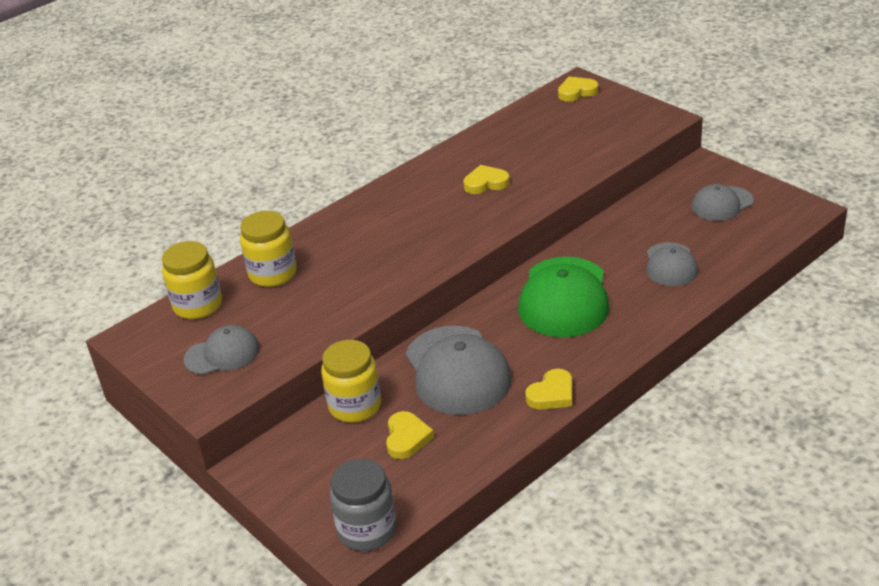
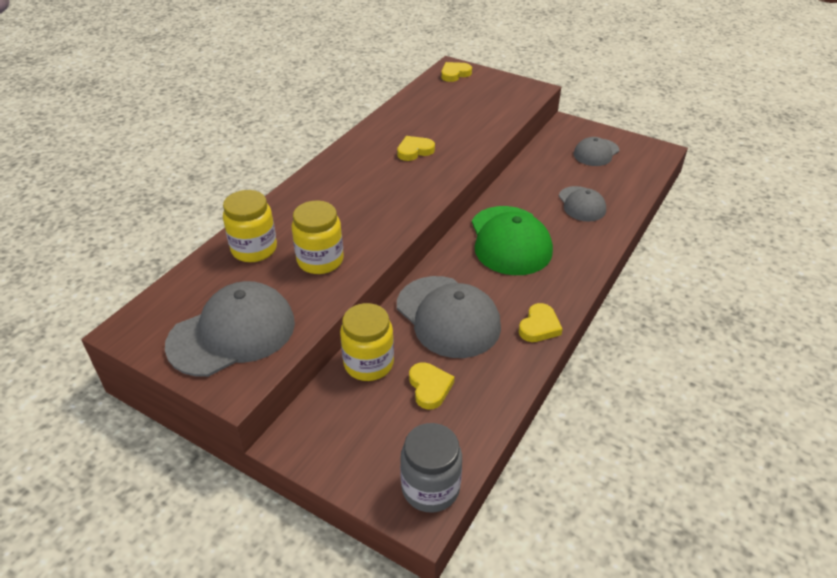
camera: 20 degrees left, 5 degrees up
yellow jar [162,241,222,319] -> yellow jar moved to [292,201,344,274]
grey cap [184,325,259,375] -> grey cap [165,281,295,377], size x1.74

